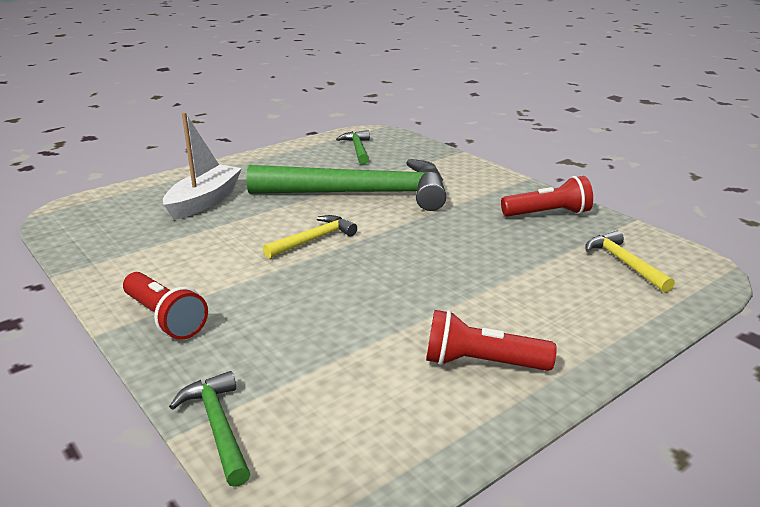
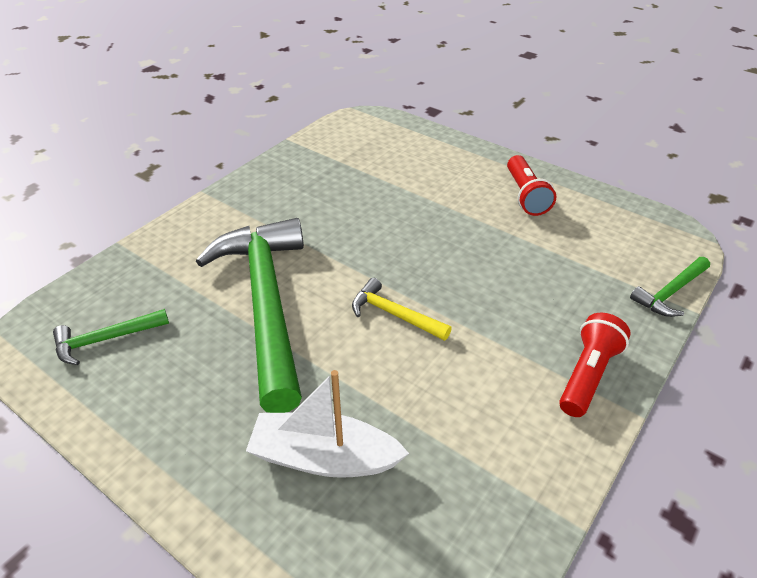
camera: 105 degrees left, 15 degrees up
red flashlight [501,176,593,217] -> none
yellow hammer [585,231,675,292] -> none

